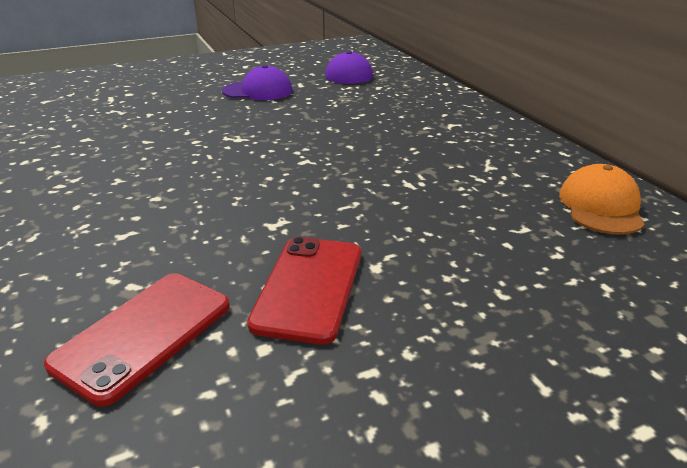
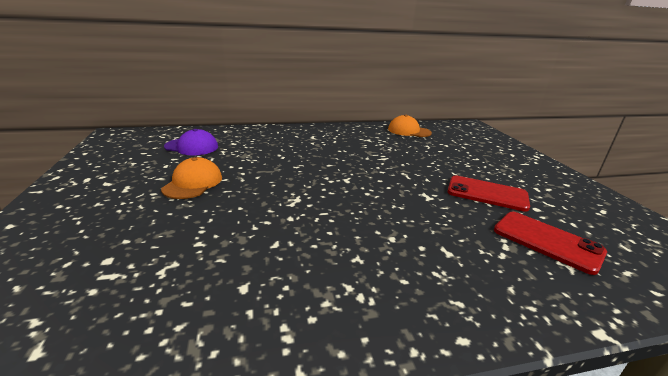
camera: 80 degrees left, 5 degrees down
purple cap [222,65,292,100] -> orange cap [161,157,222,199]

